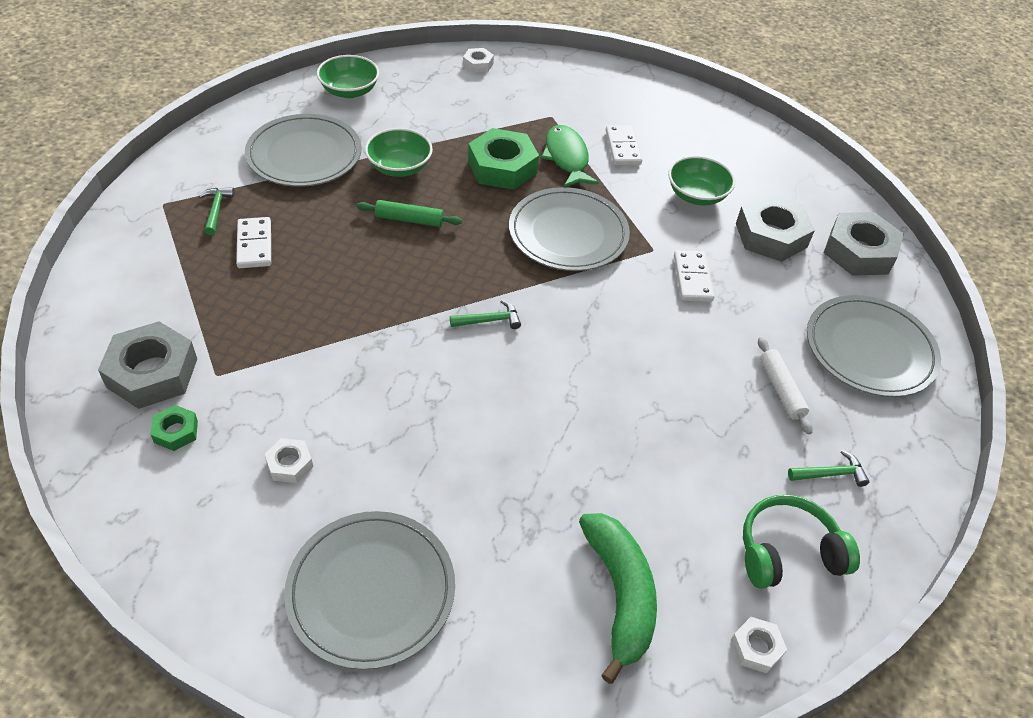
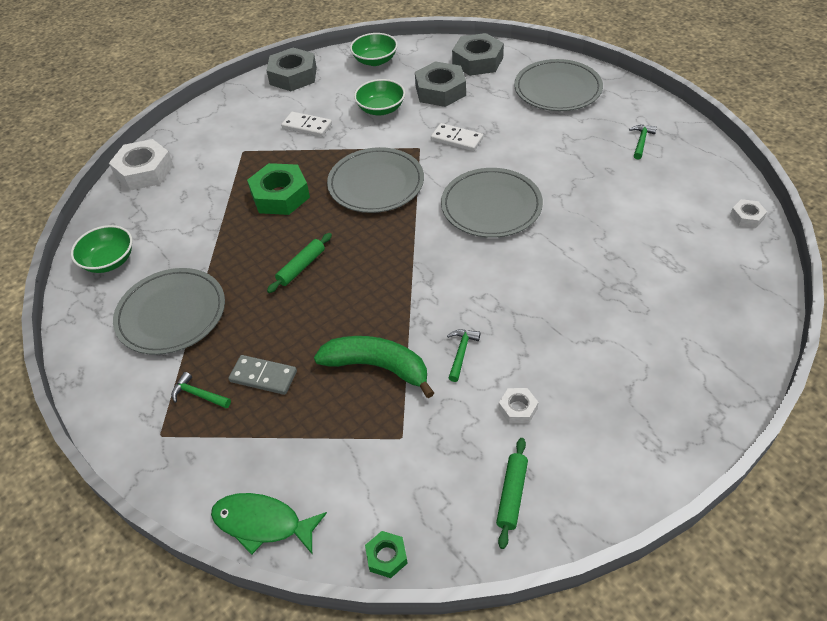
camera: 55 degrees left, 0 degrees up
grey nut [98,321,197,409] -> grey nut moved to [266,48,317,91]
green nut [151,405,198,451] -> green nut moved to [365,531,408,578]
white domino [236,217,271,268] -> grey domino [229,355,297,395]
grey plate [284,511,455,670] -> grey plate moved to [441,168,543,238]
green bowl [365,128,433,177] -> green bowl moved to [350,33,398,66]
green hammer [450,300,521,329] -> green hammer moved to [447,330,480,382]
white nut [463,48,494,73] -> white nut [109,139,174,191], size x2.03
green fish [541,125,599,187] -> green fish moved to [211,493,327,554]
green banana [579,513,657,684] -> green banana moved to [314,336,434,398]
green headphones [743,495,860,589] -> none
white rolling pin [758,337,813,435] -> none
none -> green rolling pin [496,438,528,549]

